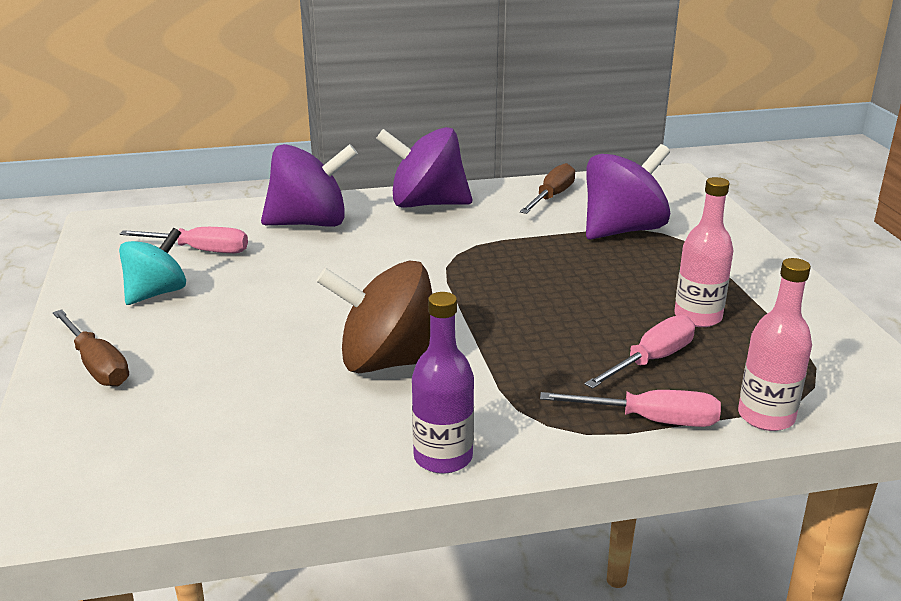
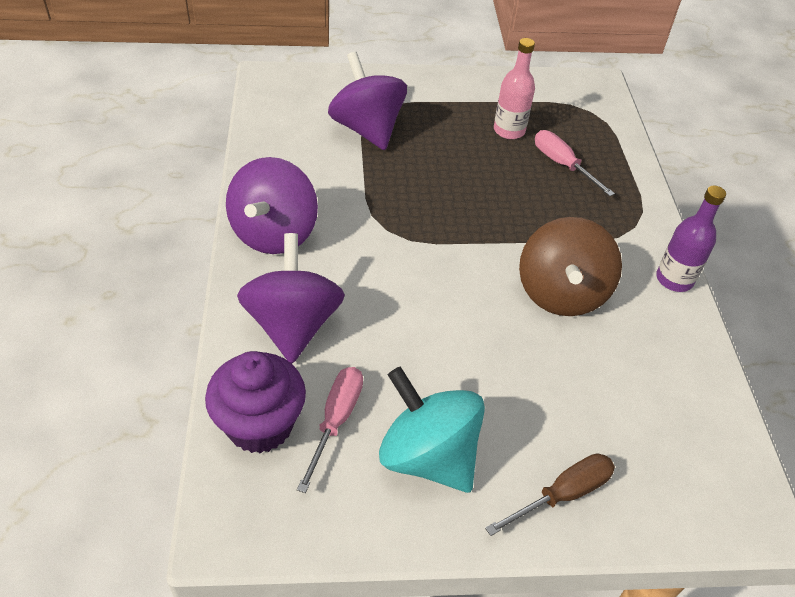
camera: 85 degrees left, 20 degrees up
turquoise spinning top [119,228,186,305] -> turquoise spinning top [379,367,485,493], size x1.53
brown screwdriver [520,163,575,214] -> none
pink screwdriver [540,390,721,427] -> none
pink bottle [738,258,812,431] -> none
none -> purple cupcake [205,351,306,453]

